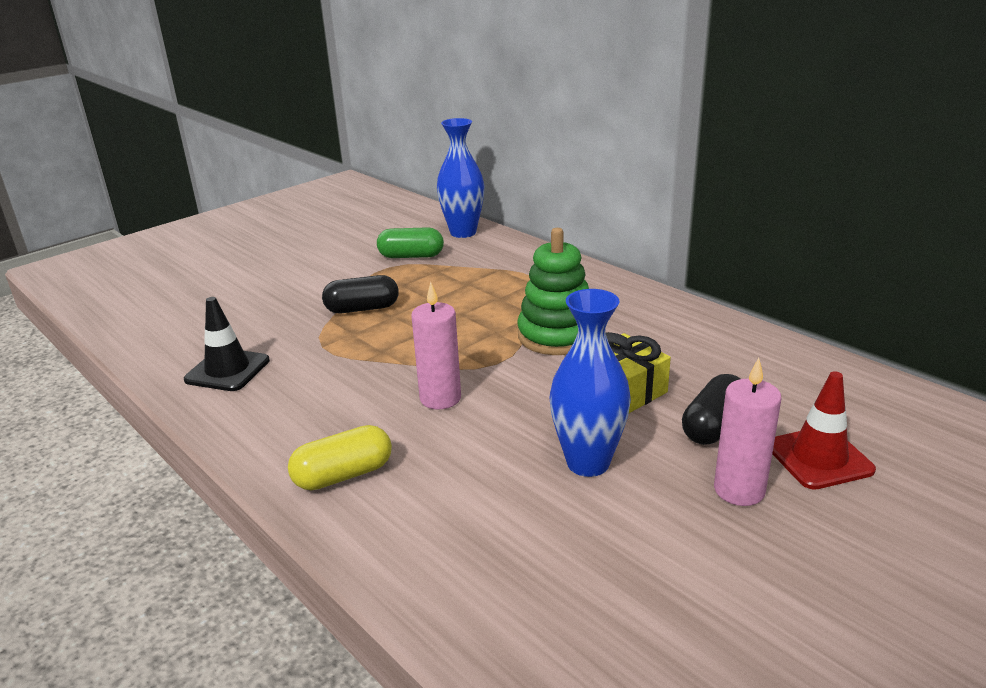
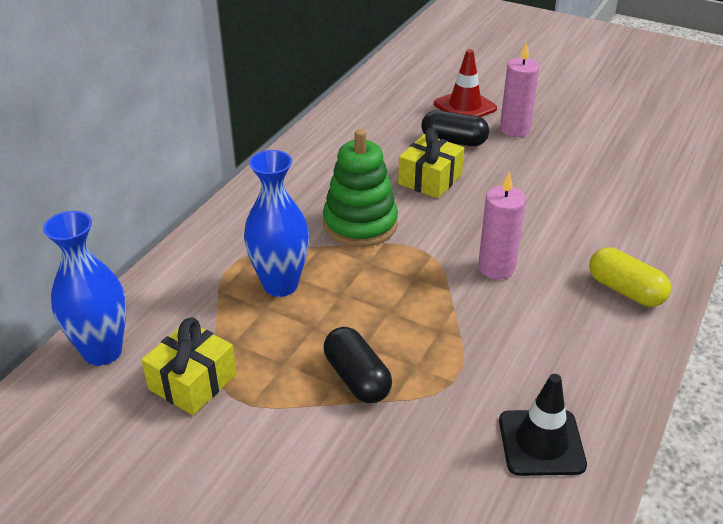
camera: 110 degrees left, 10 degrees up
green capsule [377,227,444,258] -> yellow gift [141,317,237,415]
blue vase [550,289,631,477] -> blue vase moved to [244,150,309,297]

